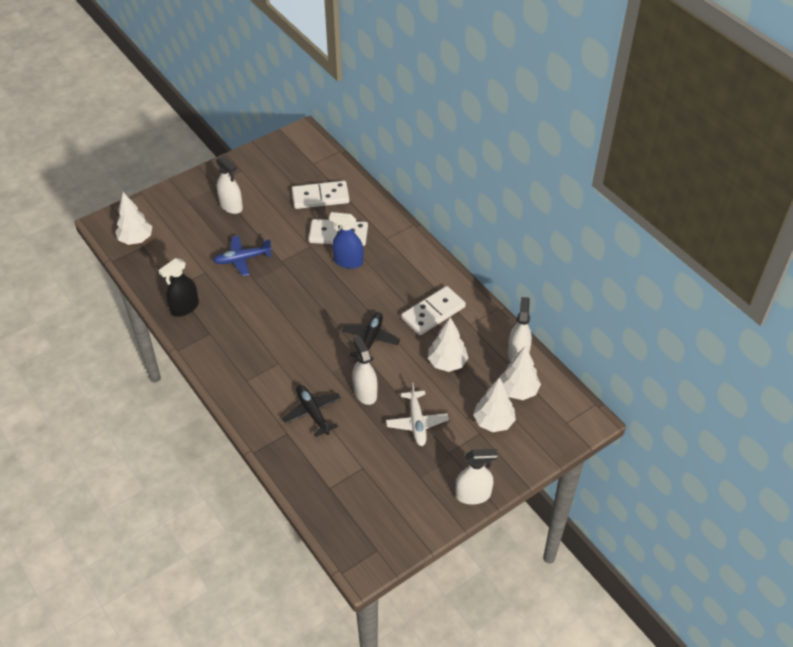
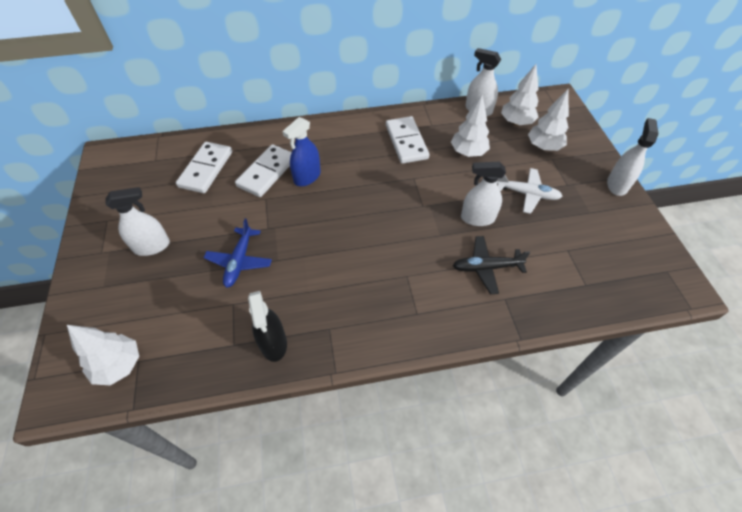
camera: 65 degrees left, 5 degrees up
black plane [342,312,400,361] -> none

